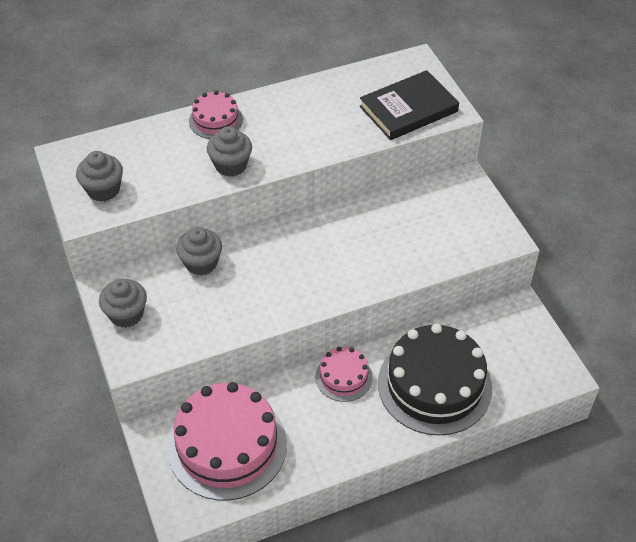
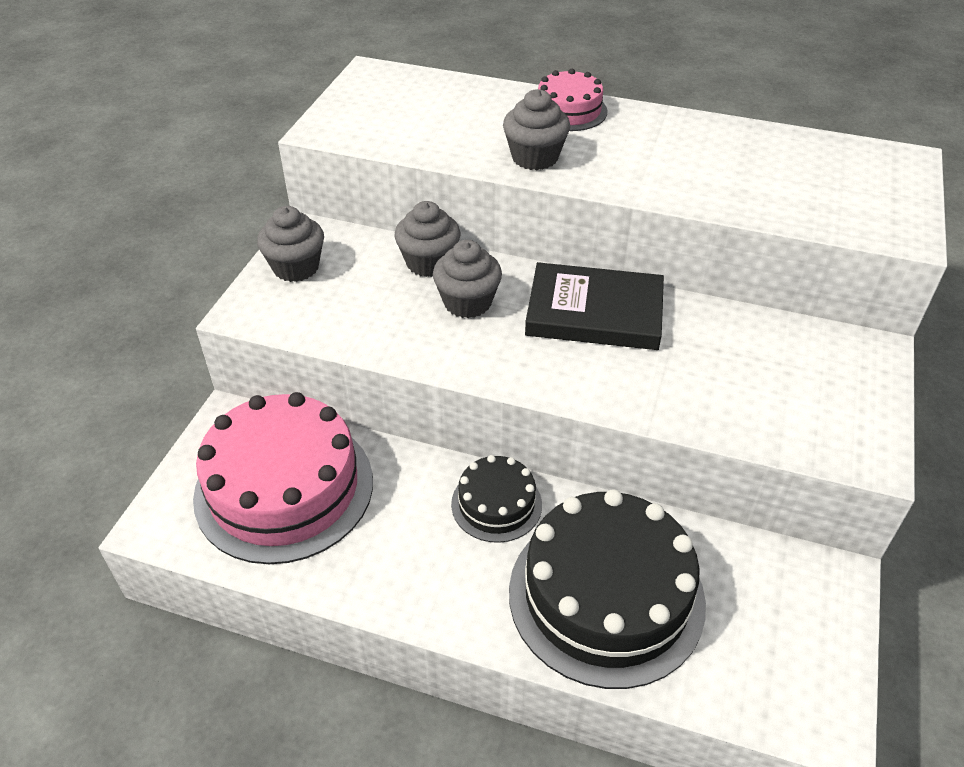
camera: 40 degrees right, 5 degrees down
grey cupcake [76,151,123,202] -> grey cupcake moved to [433,240,502,318]
pink cake [315,347,373,402] -> black cake [451,455,542,543]
black book [359,70,459,140] -> black book moved to [525,262,664,350]

